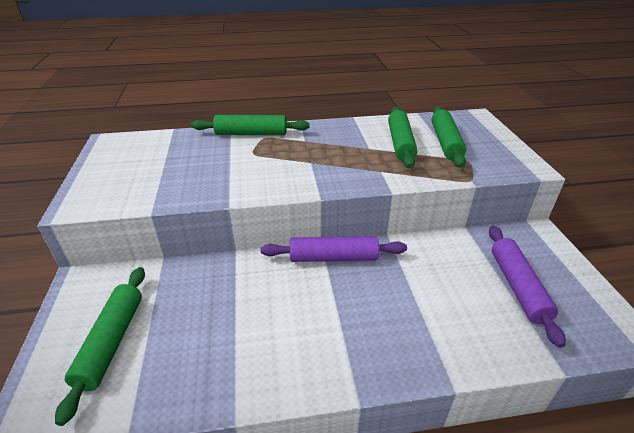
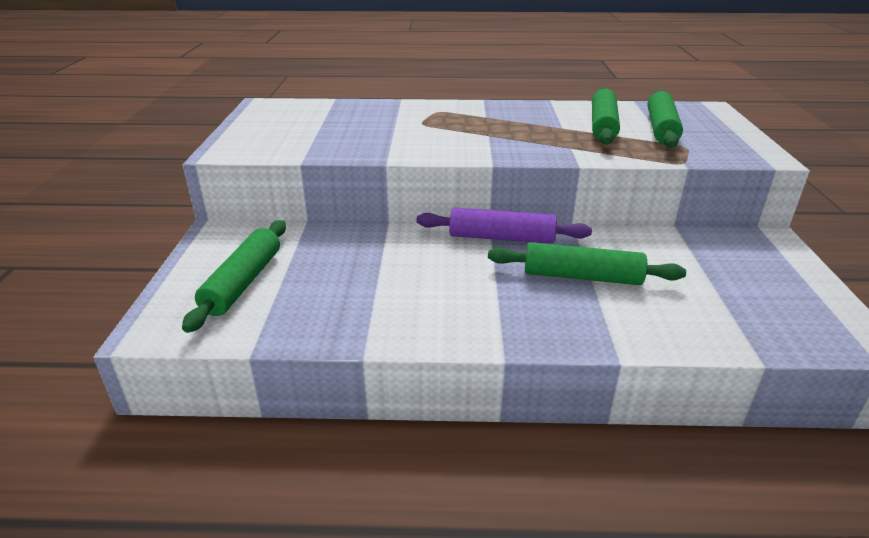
camera: 10 degrees right, 5 degrees down
green rolling pin [191,115,310,135] -> green rolling pin moved to [488,242,686,285]
purple rolling pin [489,226,566,348] -> none

